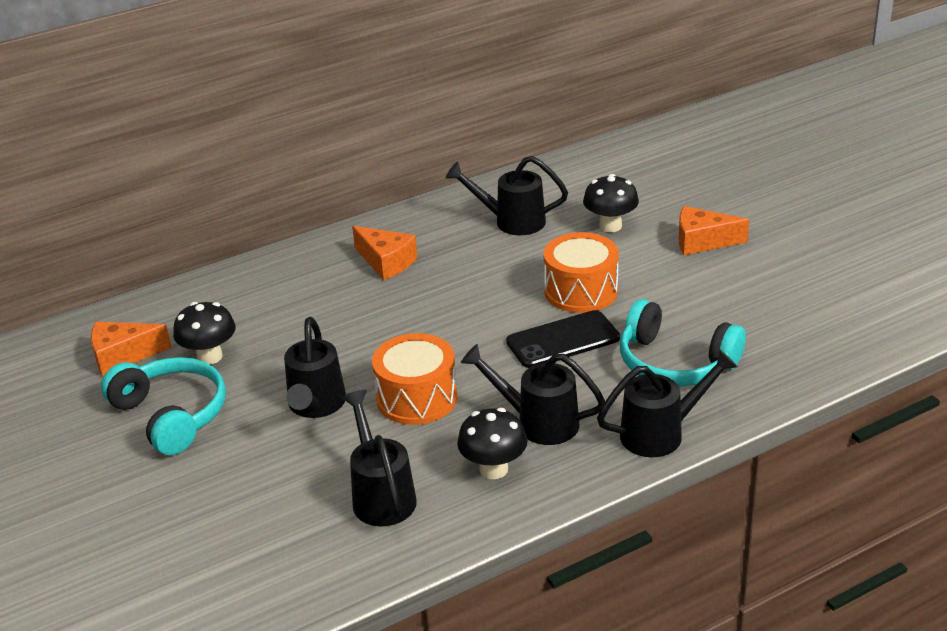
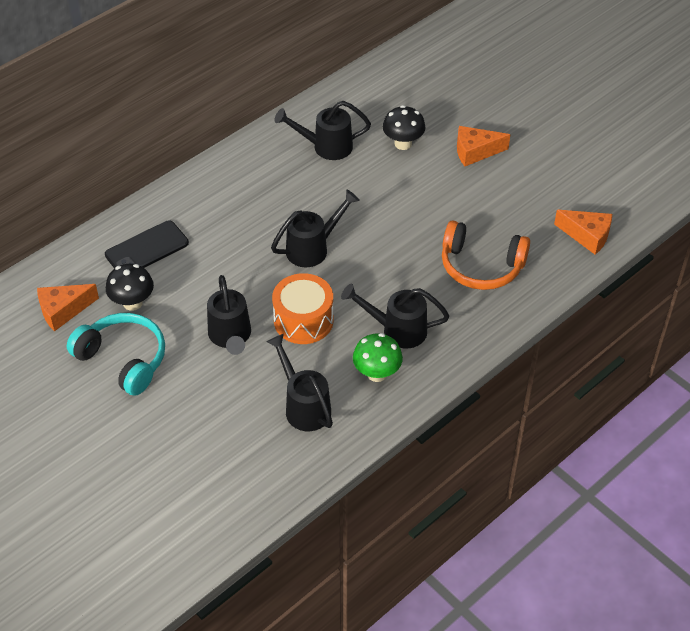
camera: 15 degrees left, 15 degrees up
orange cheese [352,226,417,280] -> orange cheese moved to [554,210,612,255]
black mushroom [457,408,527,479] -> green mushroom [353,333,403,382]
black phone [506,310,620,368] -> black phone moved to [105,220,189,269]
orange drum [544,232,619,313] -> none
black watering can [597,349,738,457] -> black watering can moved to [271,189,360,267]
turquoise headphones [620,299,746,386] -> orange headphones [442,220,530,290]

